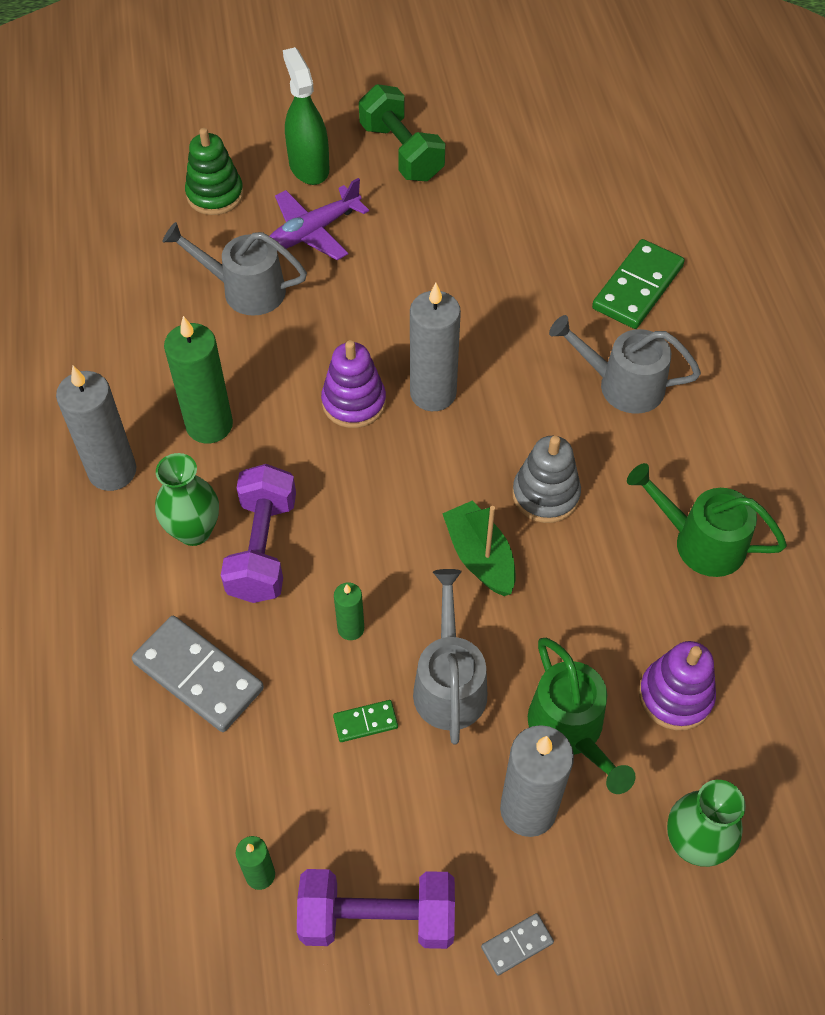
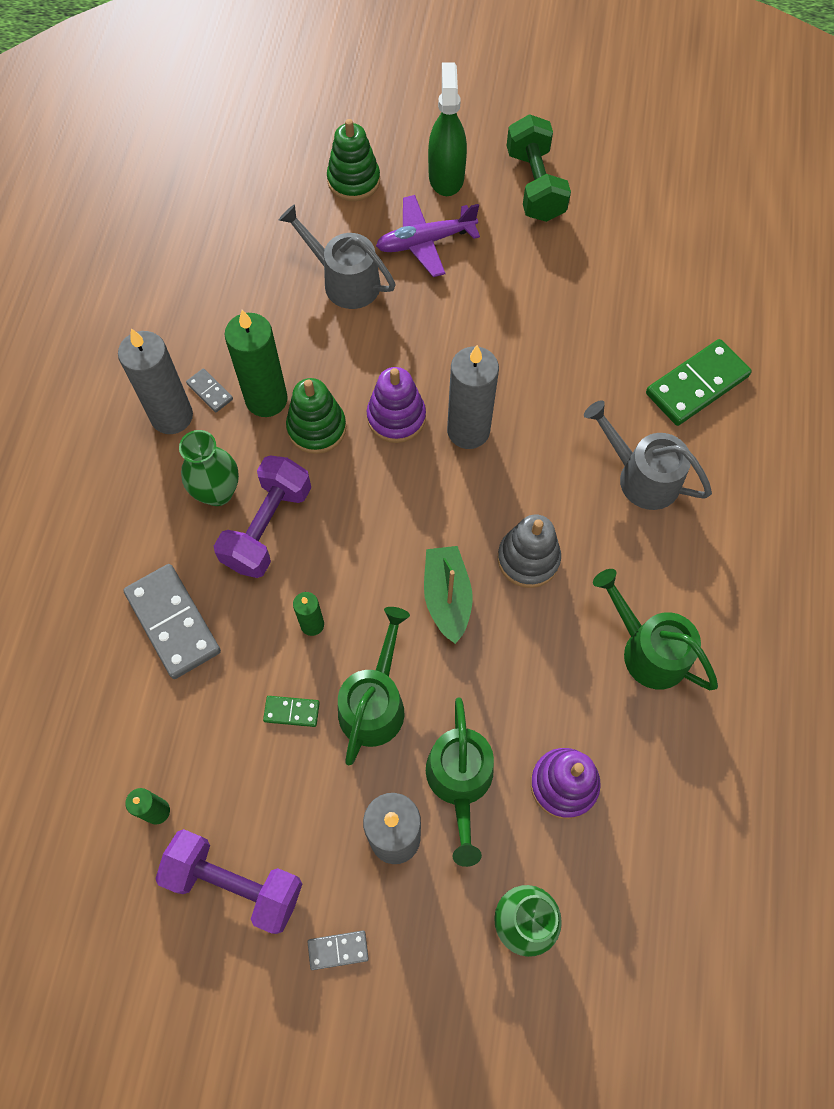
camera: 20 degrees right, 10 degrees up
grey watering can [413,569,487,745] -> green watering can [338,607,410,765]
none -> grey domino [186,368,233,412]
none -> green stacking toy [286,378,346,454]

